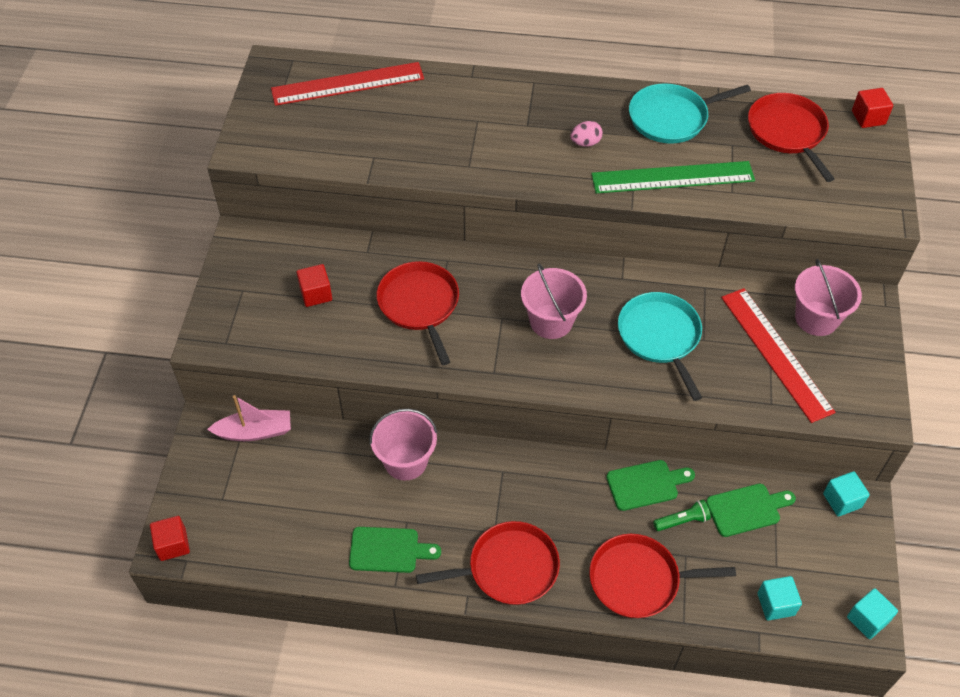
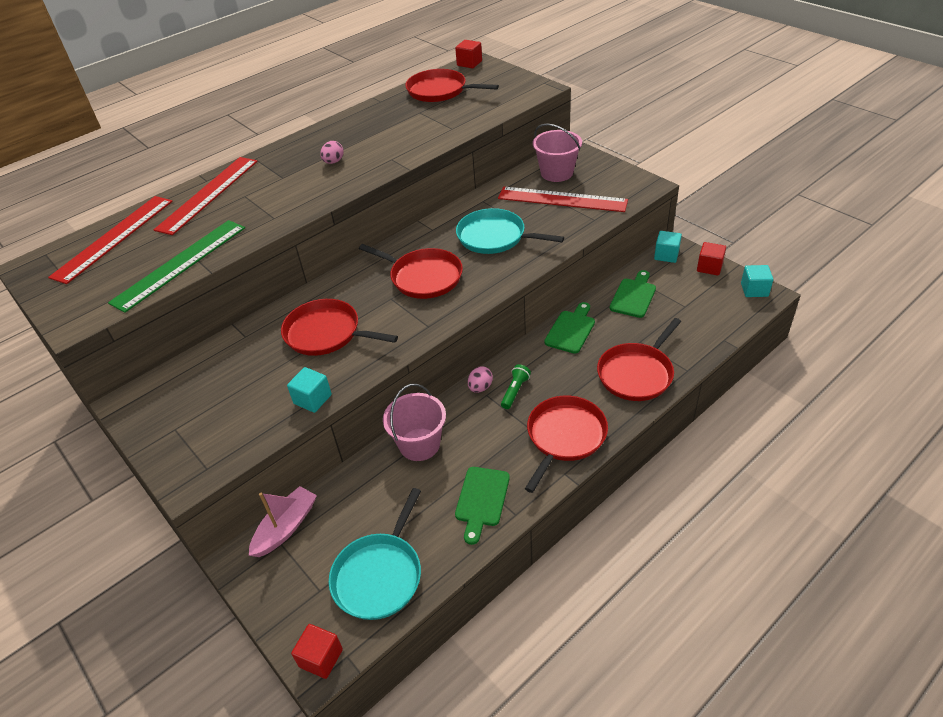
camera: 45 degrees left, 10 degrees down
red cube [296,264,332,307] -> red cube moved to [697,242,726,276]
green cutting board [349,527,441,573] -> green cutting board turned 150 degrees clockwise [455,467,510,545]
pink bucket [521,263,587,339] -> red pan [359,244,463,299]
green ruler [591,161,755,193] -> green ruler moved to [108,220,245,313]
turquoise pan [629,83,751,144] -> turquoise pan moved to [329,488,421,620]
green flashlight [653,500,711,531] -> green flashlight moved to [501,364,531,409]
turquoise cube [757,576,802,621] -> turquoise cube moved to [287,367,332,413]
none -> red ruler [154,157,258,235]
none -> pink egg [468,366,493,393]

